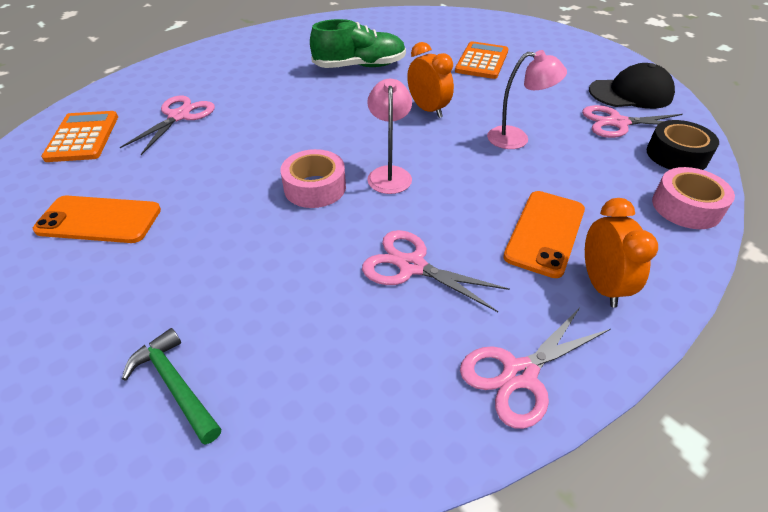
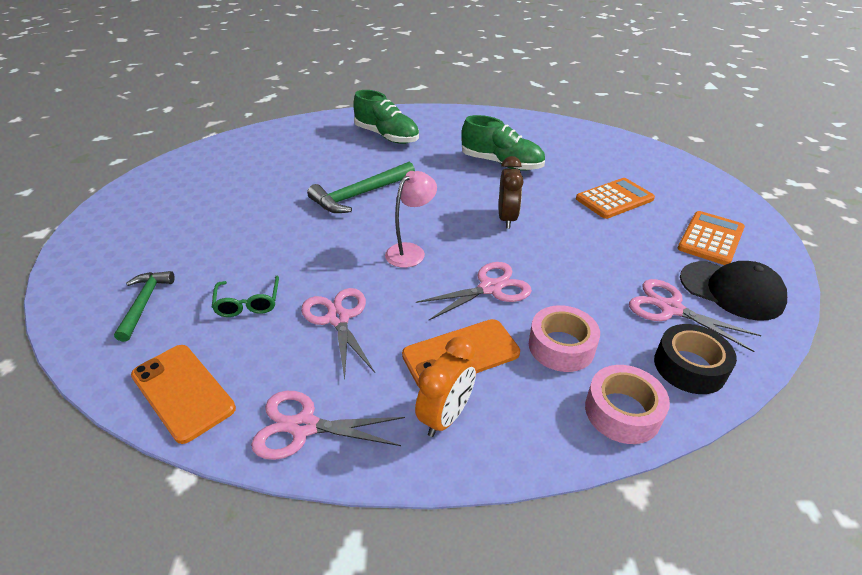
camera: 40 degrees right, 5 degrees down
orange phone [33,196,161,243] -> orange phone moved to [131,345,236,444]
orange calculator [41,111,118,162] -> orange calculator moved to [678,211,745,265]
pink scissors [120,95,215,155] -> pink scissors moved to [416,262,532,321]
pink tape [280,149,346,208] -> pink tape moved to [529,305,600,372]
orange clock [407,42,454,118] -> brown clock [499,156,524,229]
pink lamp [487,50,567,149] -> none
none -> green glasses [212,276,279,317]
none -> green hammer [307,162,415,213]
none -> green shoe [353,90,419,144]

